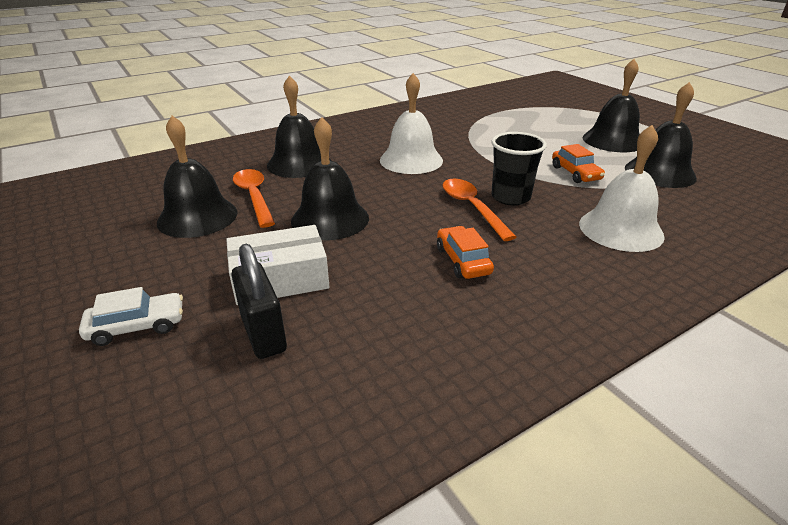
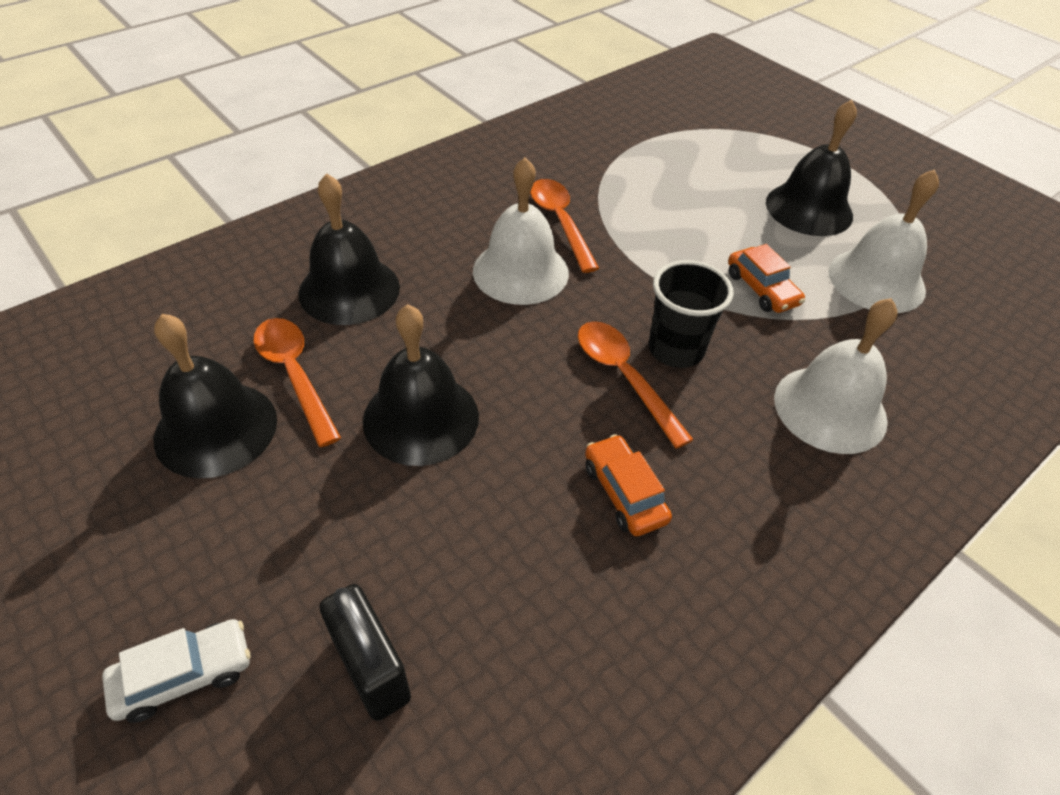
camera: 10 degrees left, 15 degrees up
white box [226,225,329,305] -> none
black bell [625,82,697,188] -> white bell [828,169,939,313]
none -> orange spoon [530,179,599,273]

